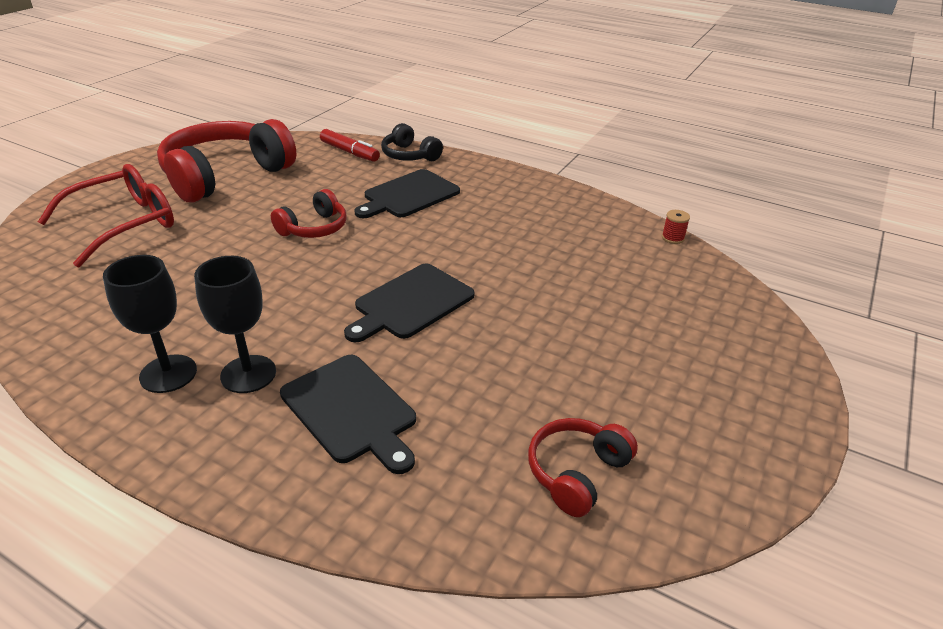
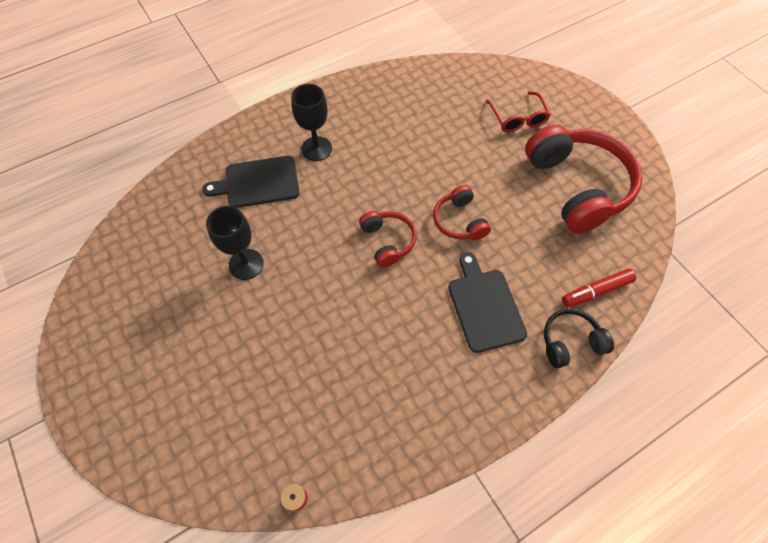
camera: 120 degrees right, 25 degrees up
red glasses [38,164,174,267] -> red glasses [486,91,551,132], size x0.64
black goblet [103,255,197,393] -> black goblet moved to [206,206,264,280]
black cutting board [344,264,474,343] -> none
red headphones [528,418,638,517] -> red headphones moved to [359,211,417,268]

